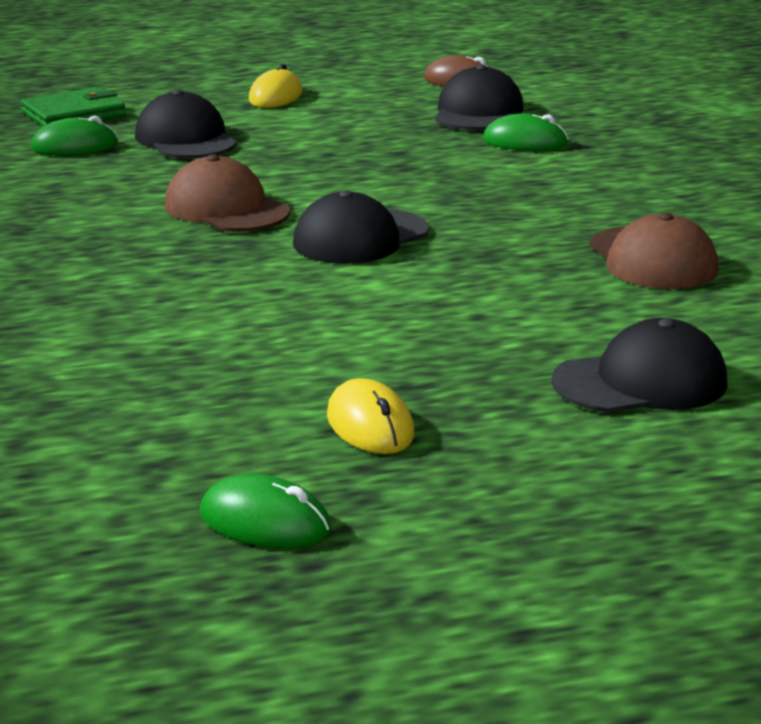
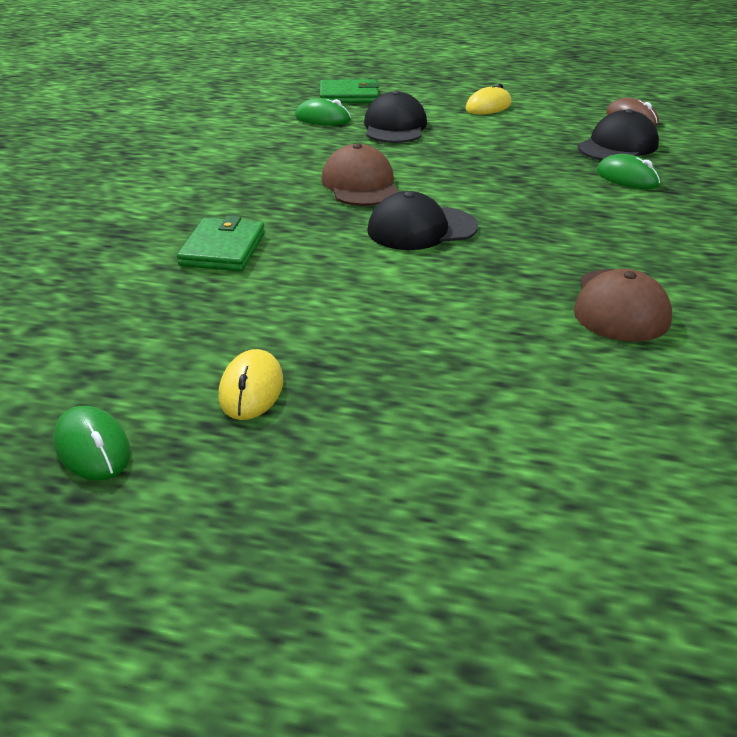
camera: 30 degrees right, 10 degrees up
black cap [552,318,728,412] -> none
none -> green wallet [177,216,265,271]

